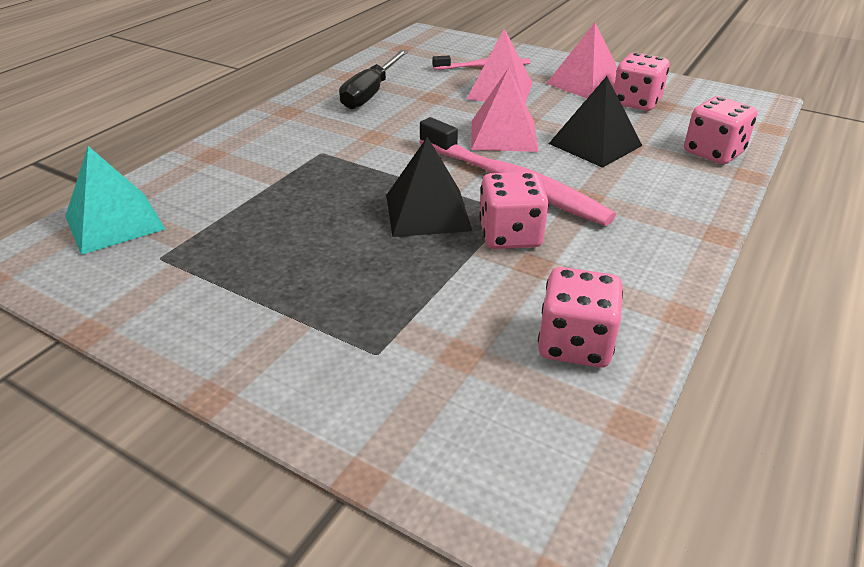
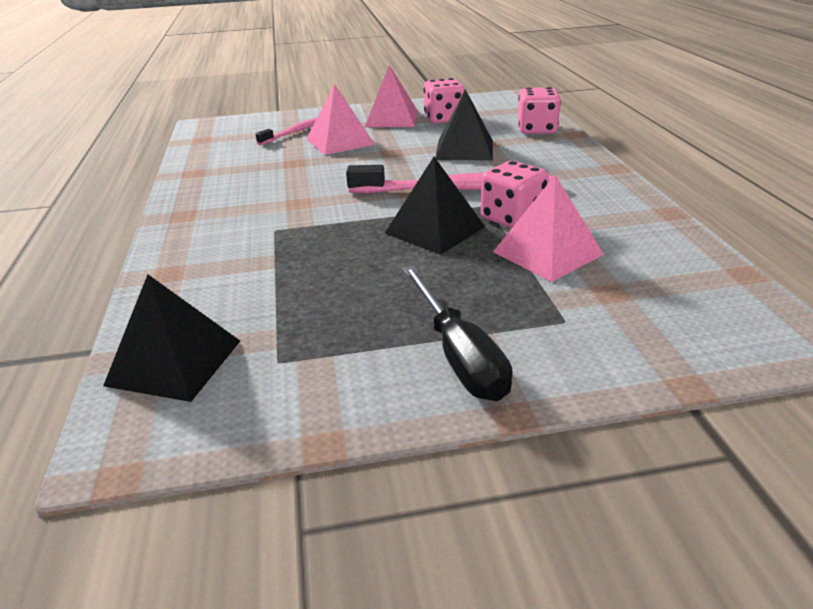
camera: 40 degrees left, 5 degrees down
turquoise pyramid [65,146,165,255] -> black pyramid [103,274,240,402]
black screwdriver [339,50,408,109] -> black screwdriver moved to [402,266,513,401]
pink pyramid [471,68,538,152] -> pink pyramid moved to [493,175,604,282]
pink dice [538,267,623,368] -> none

